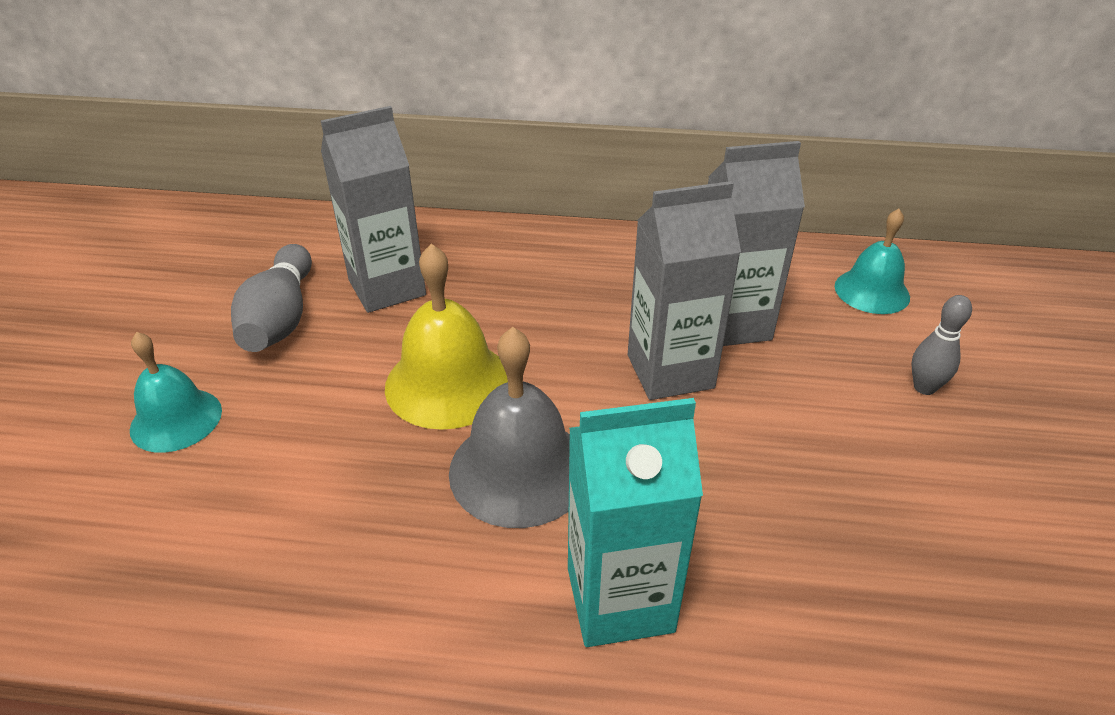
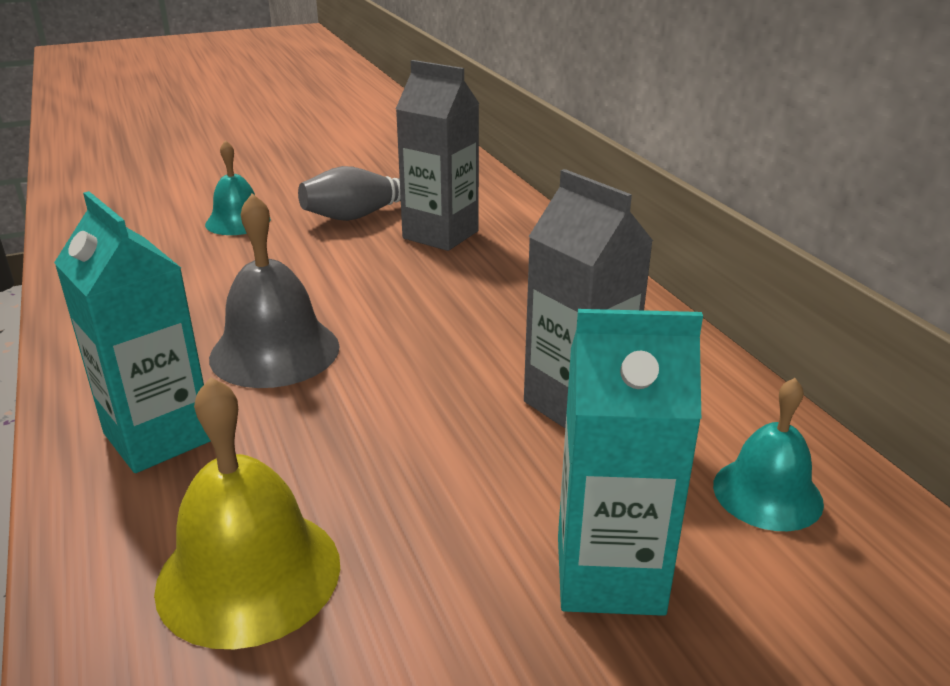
camera: 60 degrees right, 10 degrees down
yellow bell [385,244,508,430] -> yellow bell moved to [154,377,340,649]
grey carton [628,181,741,400] -> none
grey bowling pin [912,295,972,395] -> turquoise carton [558,309,703,616]

